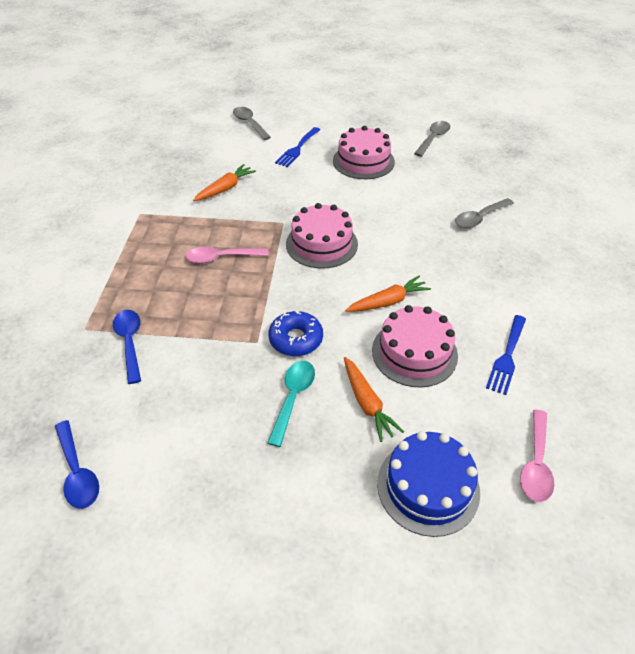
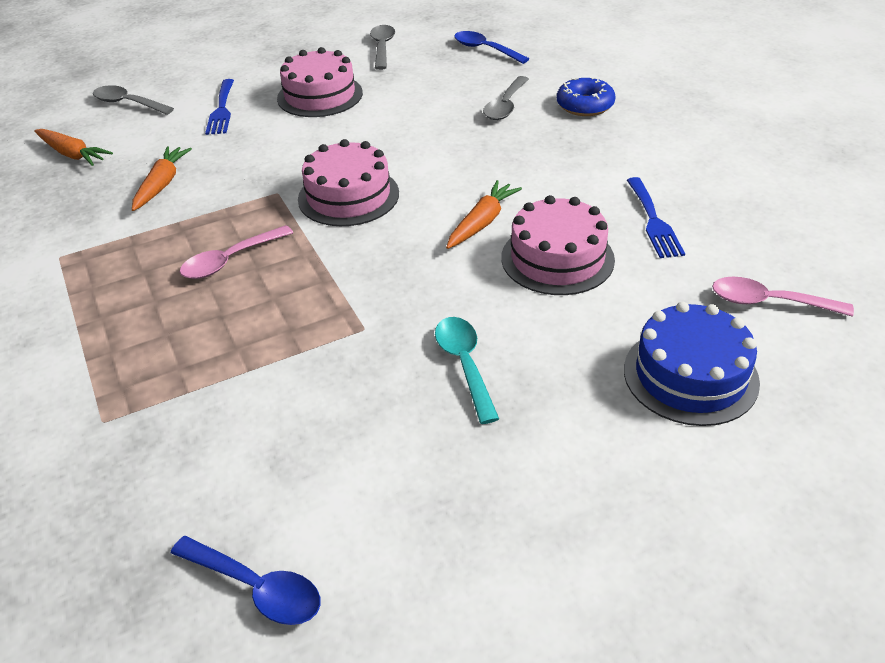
camera: 30 degrees left, 5 degrees down
blue spoon [113,310,141,384] -> blue spoon moved to [454,31,529,64]
blue donut [268,311,323,356] -> blue donut moved to [557,77,615,116]
orange carrot [344,357,404,442] -> orange carrot moved to [34,129,113,166]
pink spoon [520,410,554,502] -> pink spoon turned 120 degrees clockwise [712,277,854,316]

